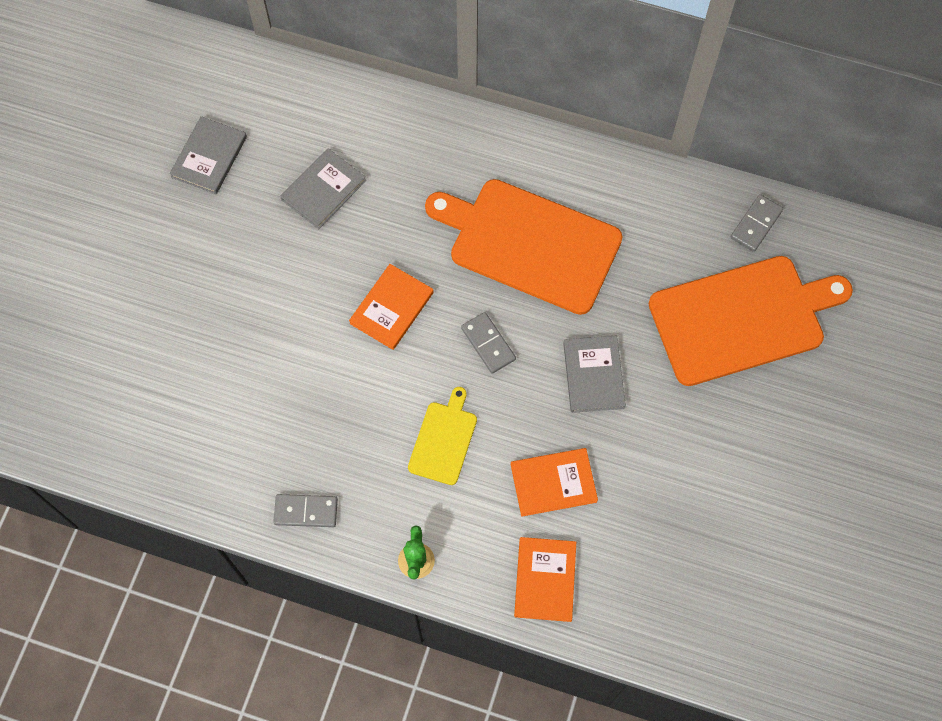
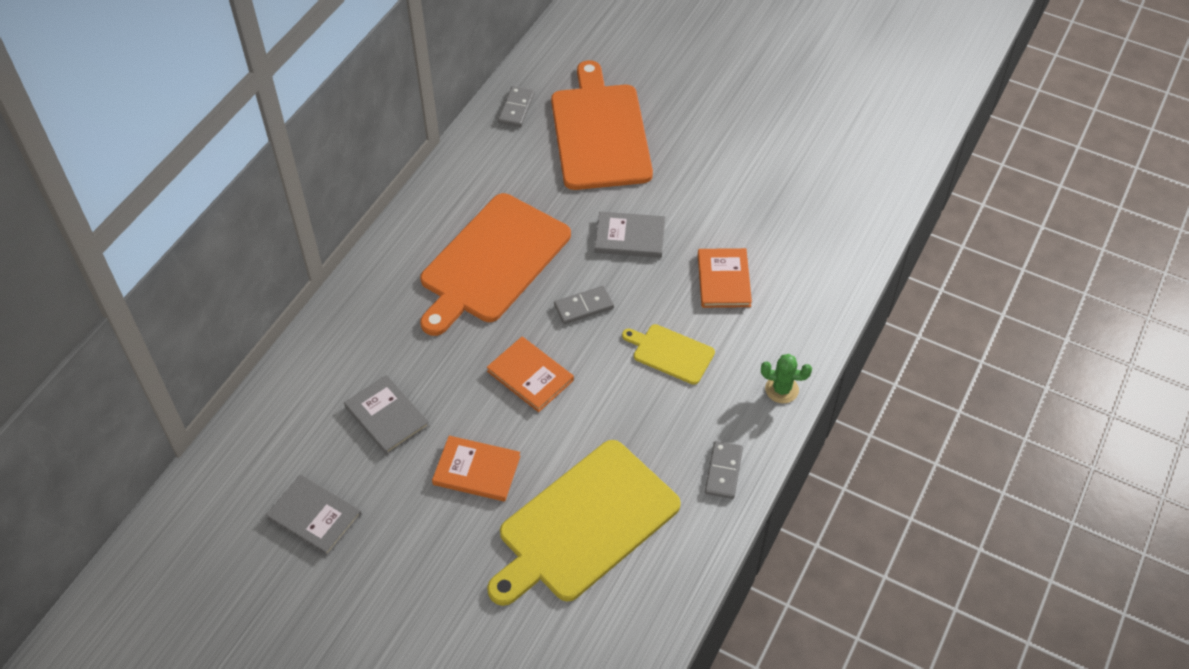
camera: 80 degrees left, 15 degrees down
orange book [514,537,576,622] -> orange book moved to [432,436,520,501]
grey domino [731,194,783,252] -> grey domino turned 60 degrees clockwise [498,86,535,127]
none -> yellow cutting board [487,440,681,606]

